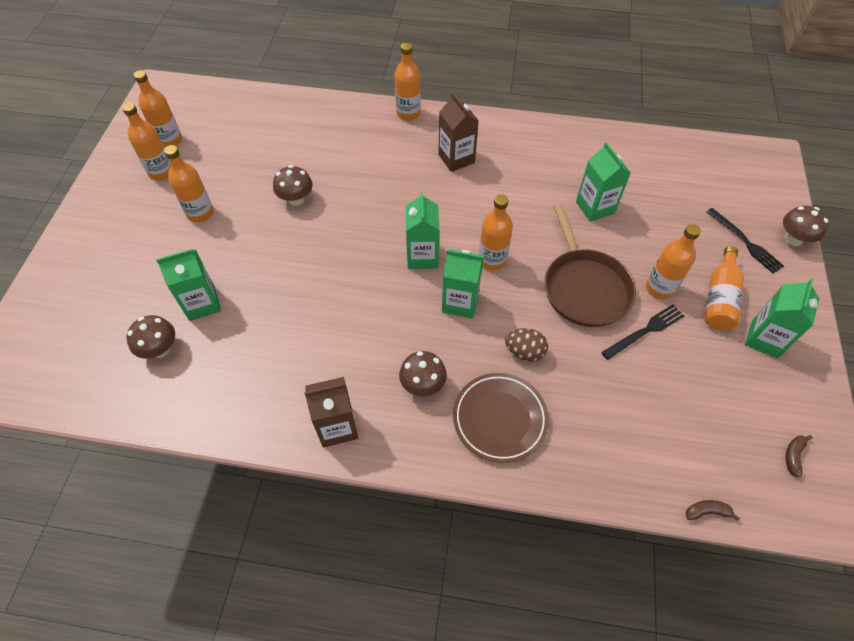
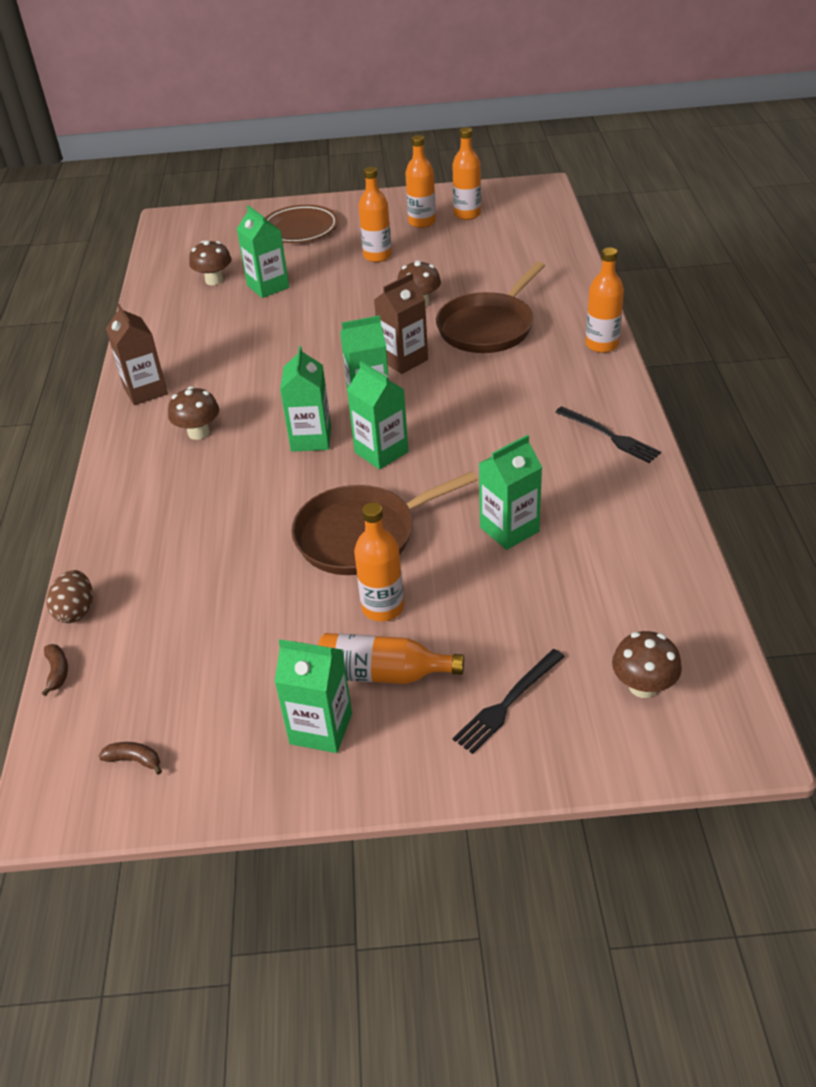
camera: 80 degrees right, 15 degrees down
brown carton [438,93,479,172] -> brown carton moved to [374,273,428,374]
brown plate [453,373,549,463] -> brown plate moved to [265,205,338,243]
orange bottle [479,194,513,271] -> green carton [347,361,409,470]
brown egg [505,328,548,362] -> brown egg moved to [46,570,93,623]
black fork [601,304,684,360] -> black fork moved to [555,406,661,463]
brown mushroom [783,206,829,246] -> brown mushroom moved to [612,631,682,698]
none -> brown pan [436,262,545,353]

